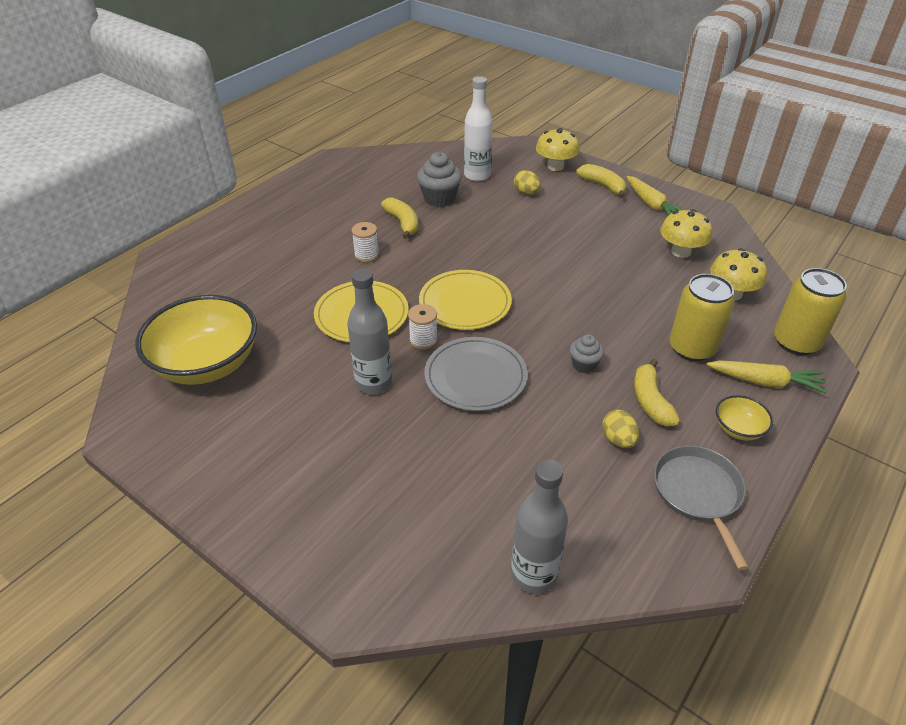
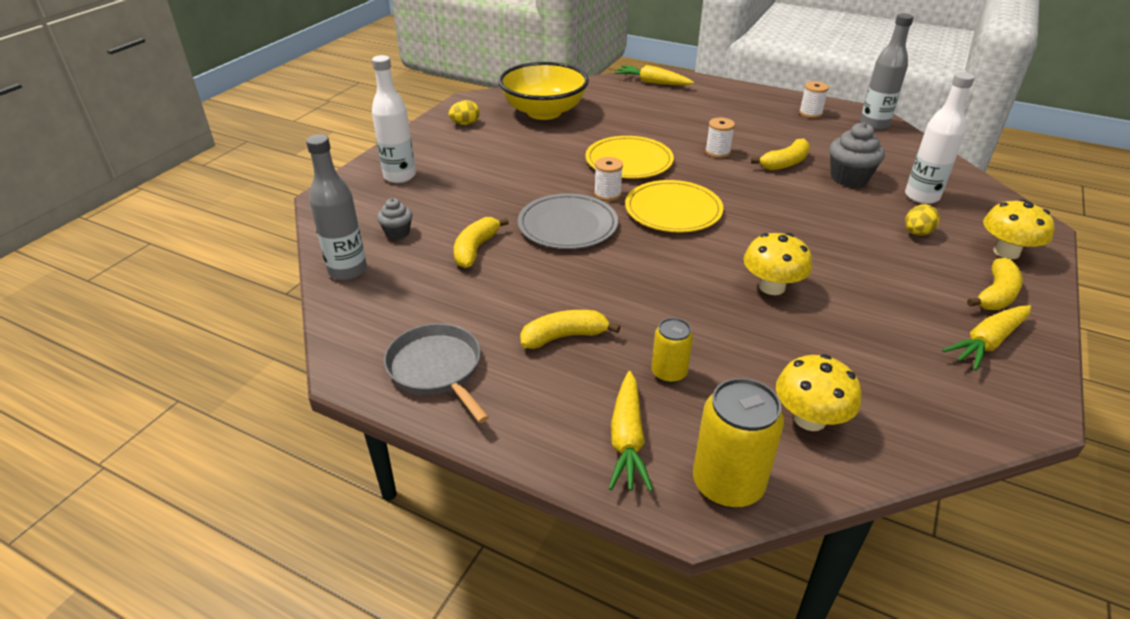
camera: 80 degrees right, 5 degrees down
grey bottle [347,268,392,394] -> grey bottle moved to [860,13,914,130]
grey cupcake [569,334,604,373] -> grey cupcake moved to [377,198,412,240]
yellow egg [602,410,639,448] -> yellow egg moved to [448,100,480,125]
grey pan [654,445,749,570] -> grey pan turned 105 degrees counterclockwise [384,323,489,423]
yellow mushroom [660,209,712,258] -> yellow mushroom moved to [744,233,812,295]
yellow can [669,274,735,361] -> yellow can [651,318,693,383], size x0.59
yellow bowl [716,395,773,441] -> none
none -> white bottle [372,55,416,183]
none -> yellow banana [454,217,509,268]
none -> yellow carrot [615,65,694,85]
none -> white spool [799,81,829,118]

